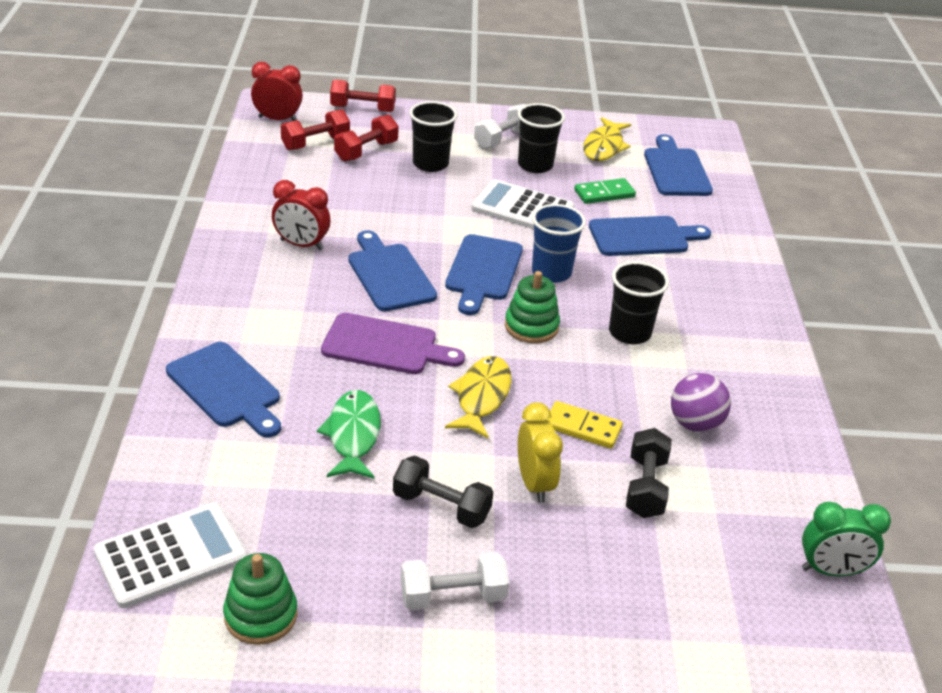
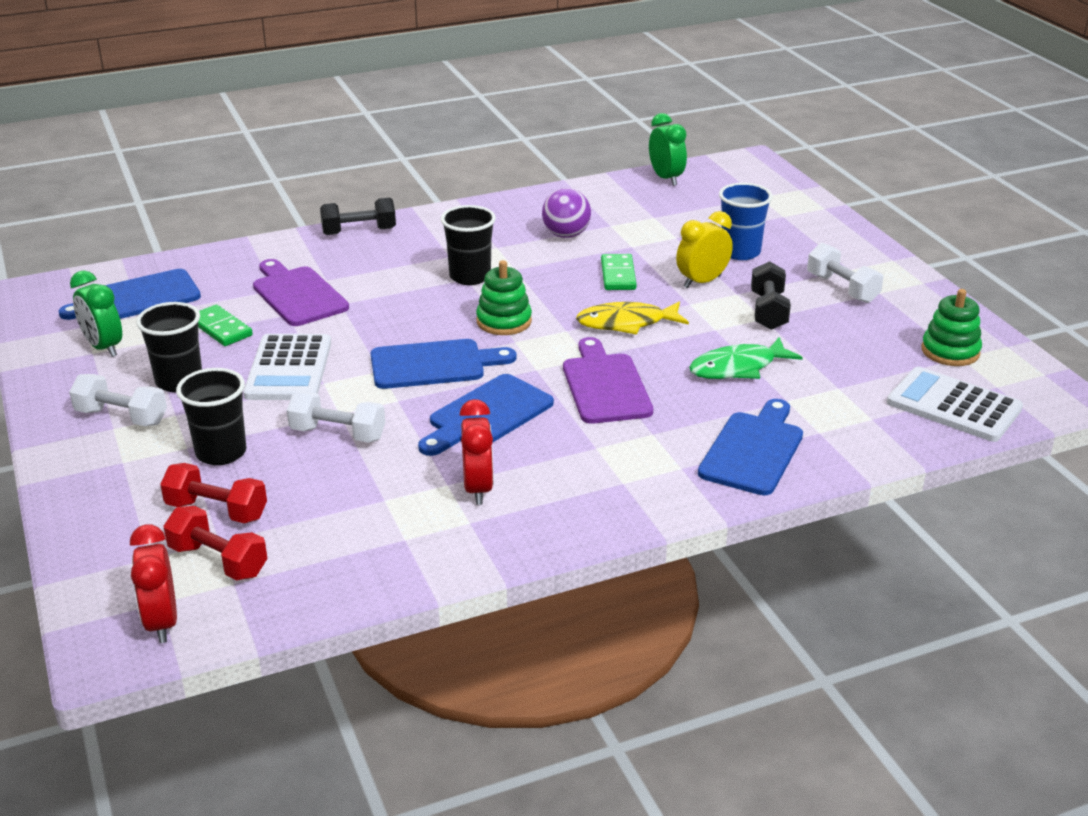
camera: 110 degrees left, 5 degrees down
red dumbbell [330,79,396,112] -> none
blue cup [532,204,586,283] -> blue cup moved to [719,183,773,260]
yellow domino [546,401,623,449] -> green domino [601,254,637,290]
yellow fish [583,117,631,161] -> green clock [70,271,122,357]
blue cutting board [589,216,711,256] -> purple cutting board [253,259,349,326]
black dumbbell [626,428,672,518] -> black dumbbell moved to [320,198,396,235]
none -> white dumbbell [287,391,385,443]

